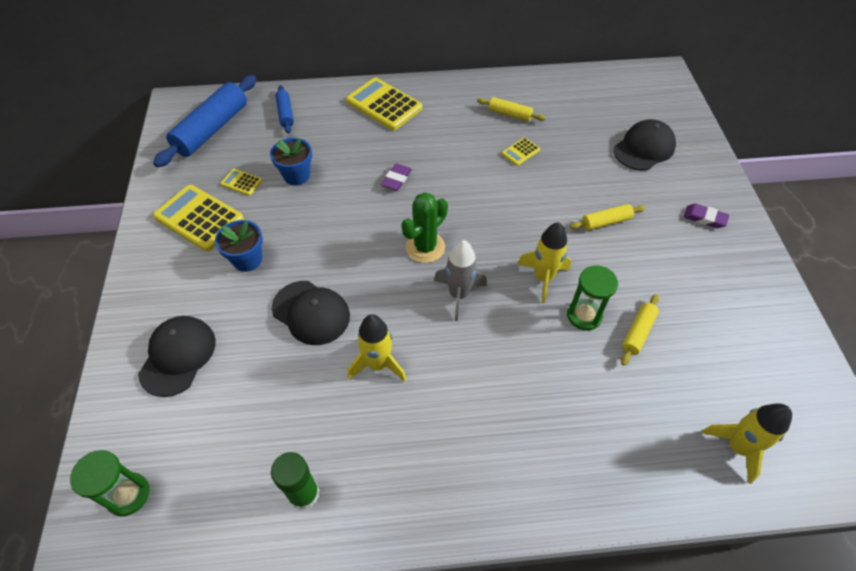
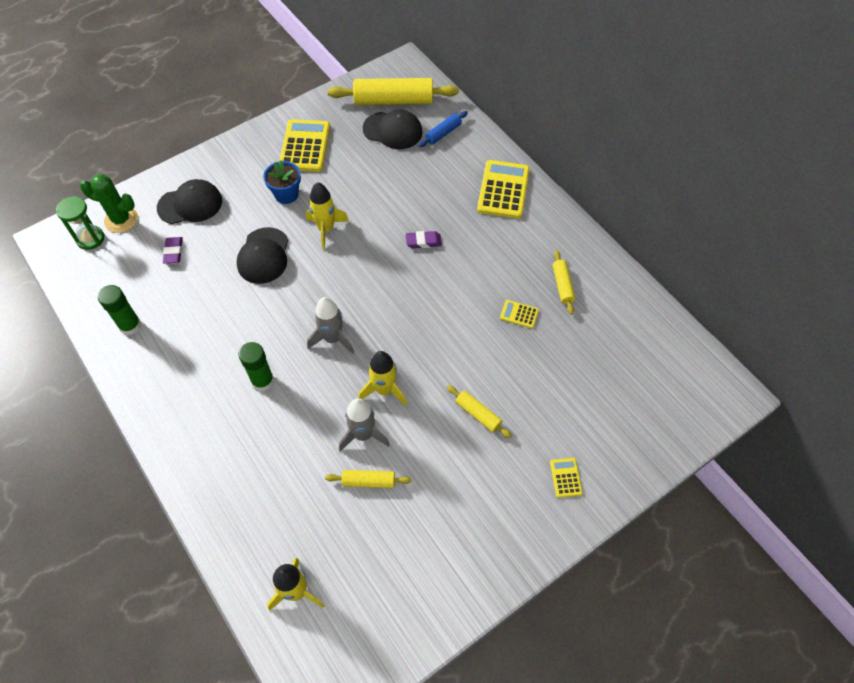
camera: 60 degrees right, 5 degrees up
blue rolling pin [153,75,256,167] -> yellow rolling pin [328,78,459,105]
yellow calculator [220,169,263,196] -> yellow calculator moved to [550,458,583,498]
blue flower pot [270,138,312,185] -> none
yellow rocket [348,314,407,382] -> yellow rocket moved to [306,182,349,250]
green cactus [401,192,448,263] -> green cactus moved to [80,174,138,233]
green hourglass [567,265,618,331] -> grey rocket [339,398,390,452]
black cap [613,119,676,171] -> black cap moved to [363,109,422,149]
purple eraser [683,203,729,228] -> purple eraser moved to [163,237,183,263]
none -> green glue stick [239,342,274,391]

